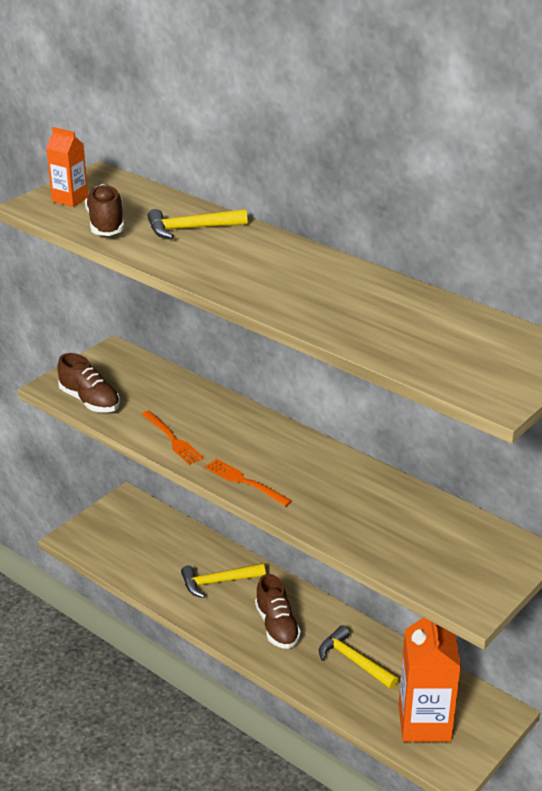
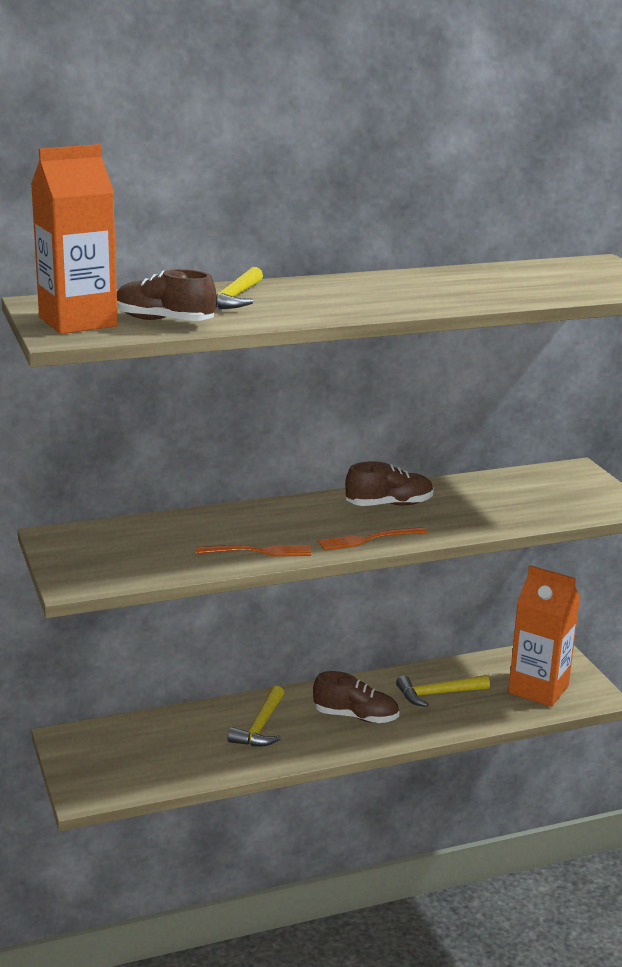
camera: 60 degrees left, 10 degrees down
orange carton [46,127,88,207] -> orange carton [31,144,118,334], size x1.86
brown shoe [57,353,120,412] -> brown shoe moved to [345,461,434,506]

